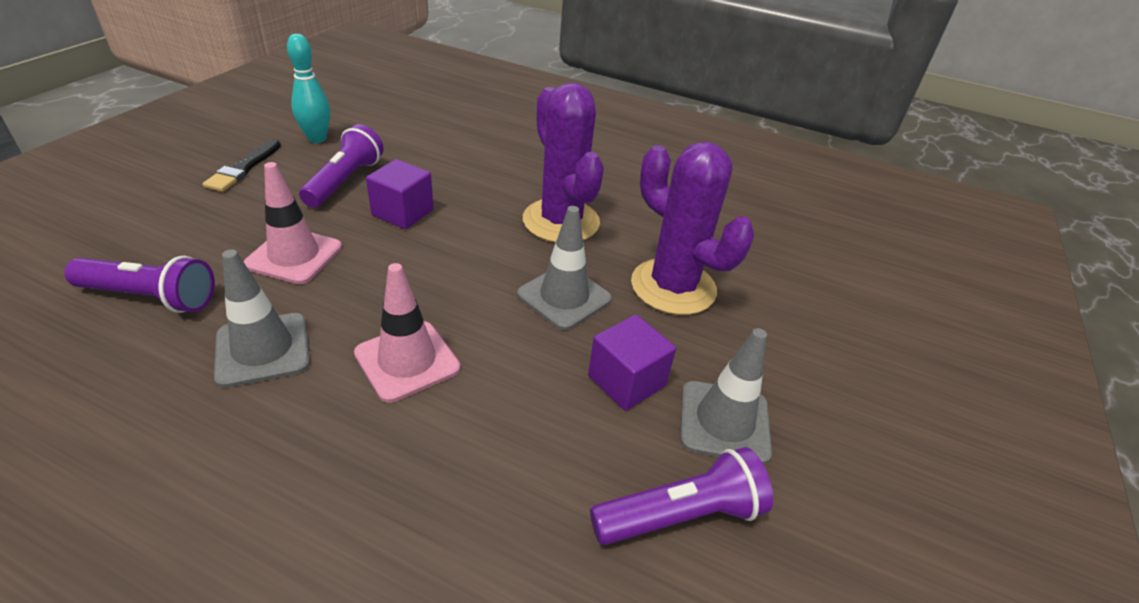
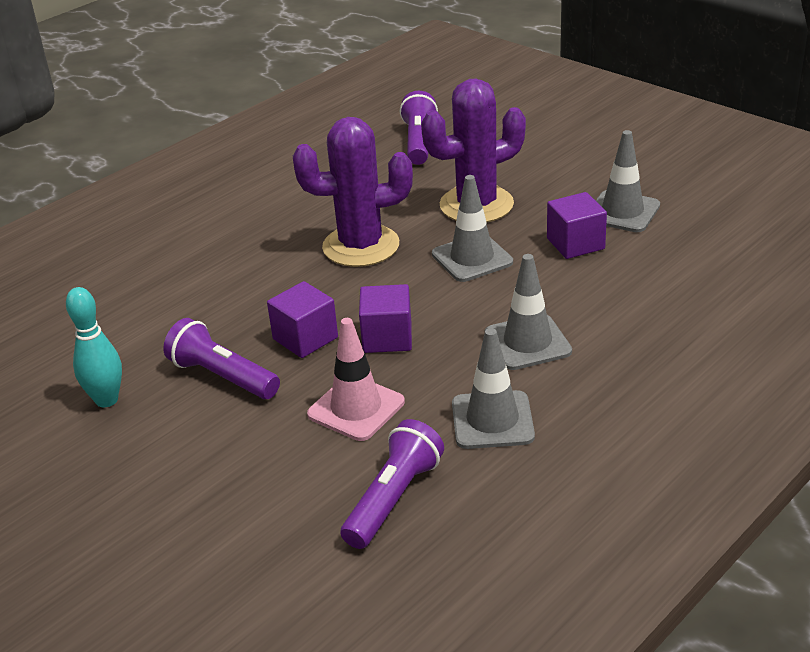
camera: 65 degrees left, 5 degrees down
black brush [202,139,281,192] -> none
pink traffic cone [354,263,460,403] -> grey traffic cone [485,254,572,370]
purple flashlight [590,447,773,545] -> purple flashlight moved to [400,91,438,165]
none -> purple cube [359,284,412,353]

